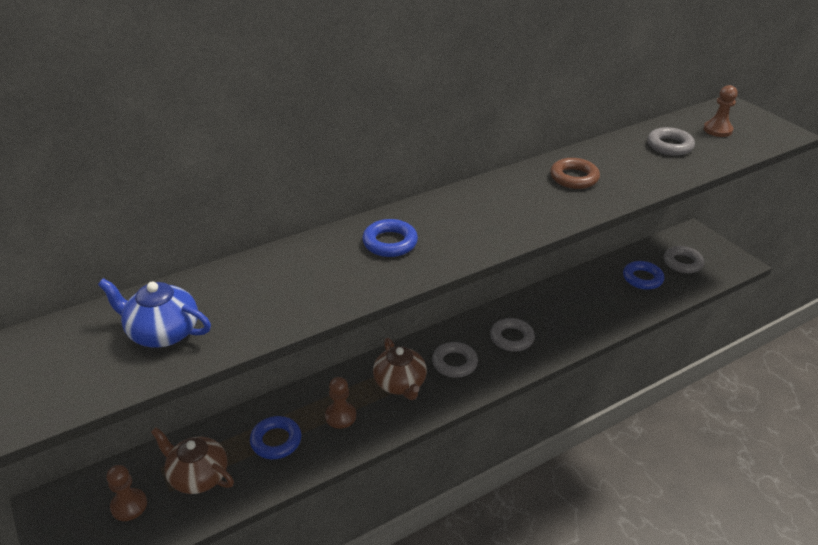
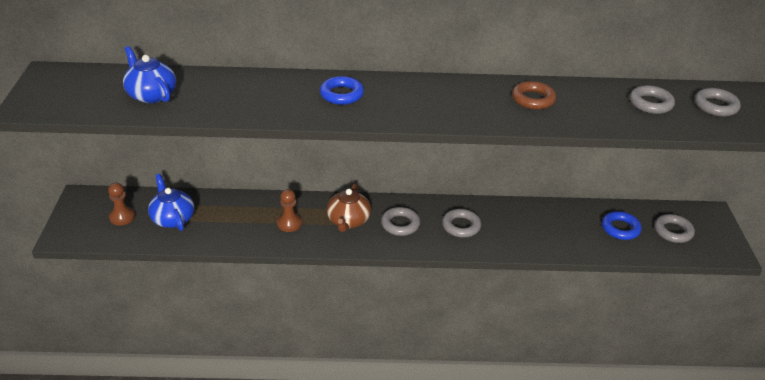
camera: 30 degrees right, 0 degrees up
brown teapot [151,427,234,494] -> blue teapot [148,174,194,231]
blue ring [250,416,301,459] -> none
brown pawn [703,85,738,137] -> grey ring [695,88,741,116]

